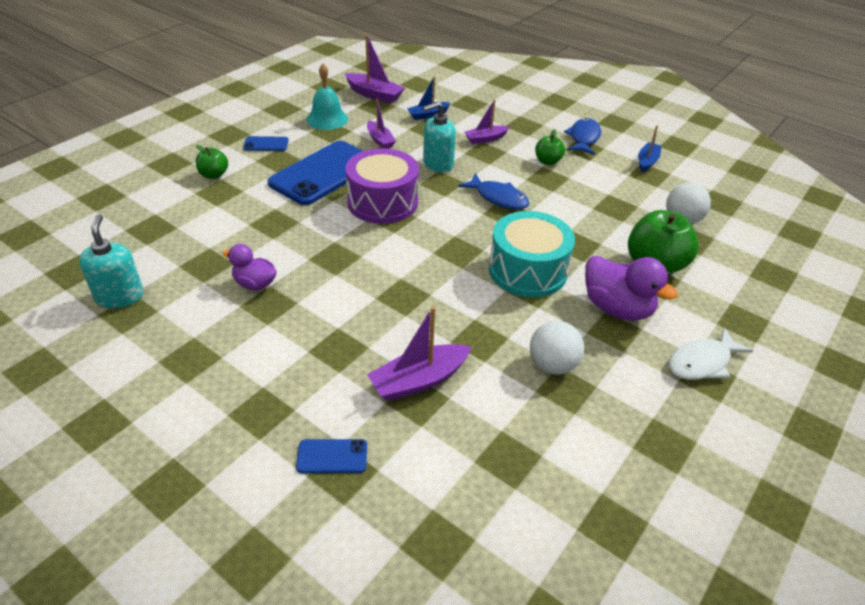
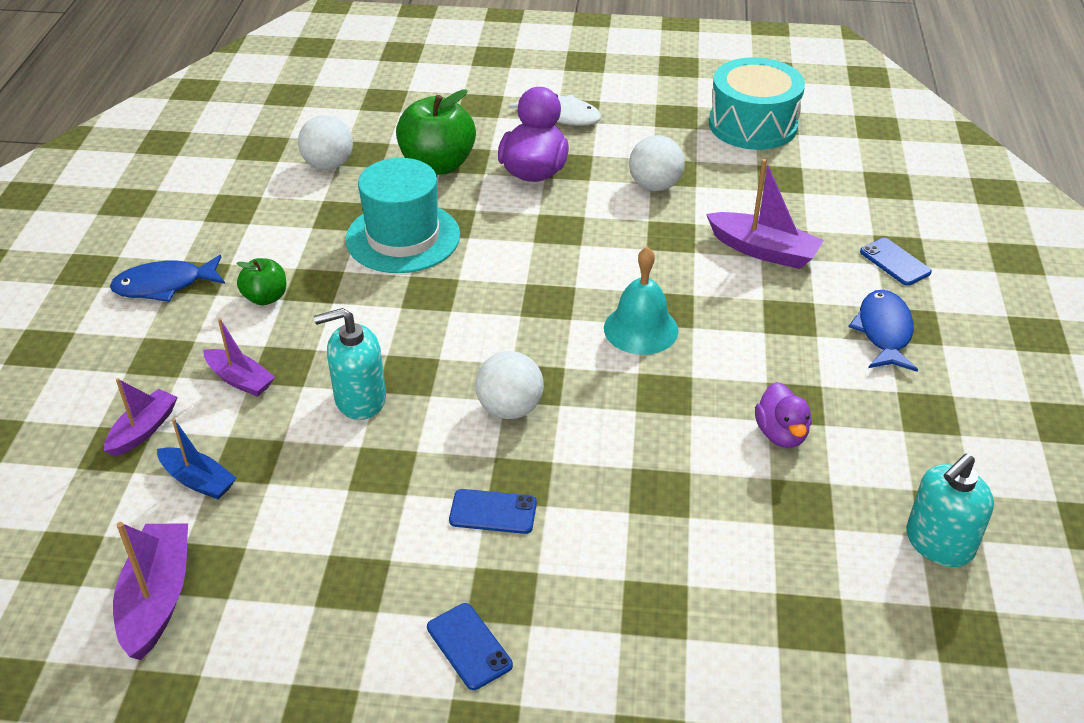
camera: 120 degrees left, 0 degrees up
green apple [196,145,228,179] -> none
blue phone [267,141,363,205] -> blue phone [449,489,537,534], size x0.43
turquoise bell [306,64,348,130] -> turquoise bell moved to [604,247,678,355]
purple drum [345,148,419,224] -> white ball [475,351,544,419]
purple boat [367,99,396,149] -> purple boat moved to [104,378,178,457]
turquoise soap dispenser [423,101,456,173] -> turquoise soap dispenser turned 135 degrees clockwise [314,308,386,420]
blue fish [458,173,529,210] -> blue fish moved to [849,290,918,372]
turquoise drum [489,211,575,297] -> turquoise drum moved to [709,57,805,150]
blue boat [638,125,661,172] -> none
none -> turquoise hat [346,158,460,273]

